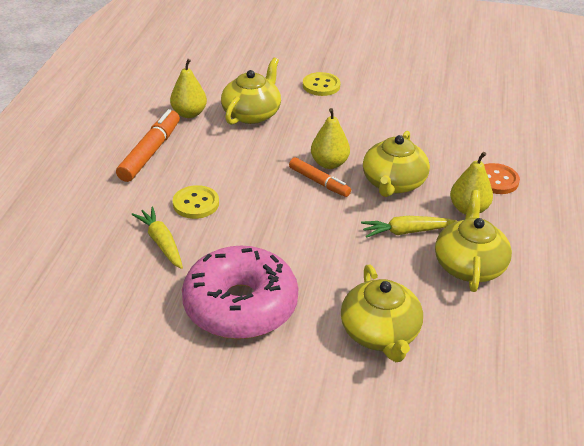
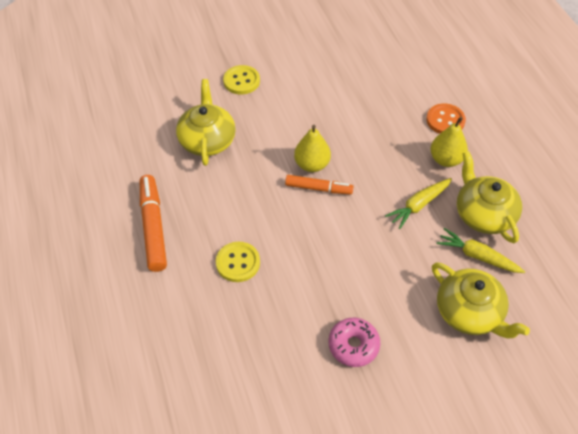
camera: 30 degrees left, 15 degrees up
yellow carrot [131,207,183,269] -> yellow carrot moved to [437,228,525,273]
yellow pear [170,59,207,118] -> none
pink donut [182,246,298,339] -> pink donut [329,318,380,367], size x0.50
yellow teapot [363,131,430,197] -> none

